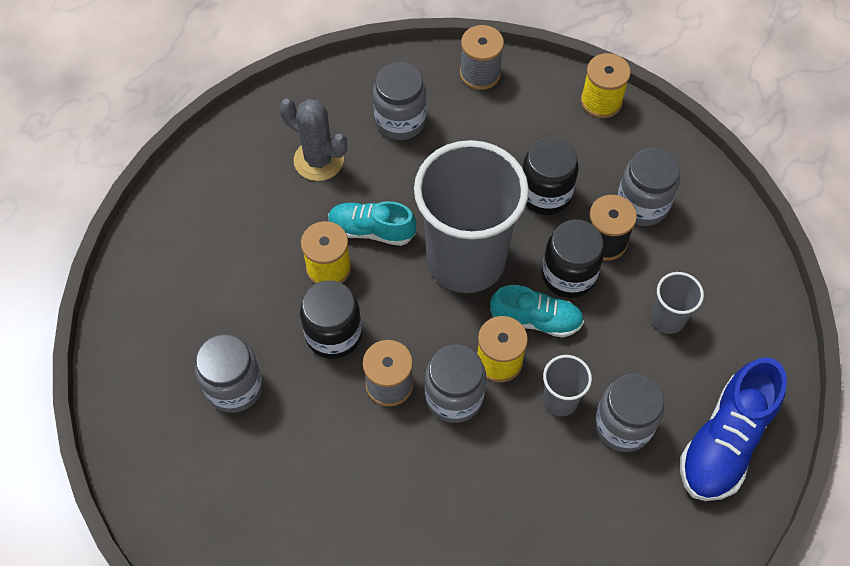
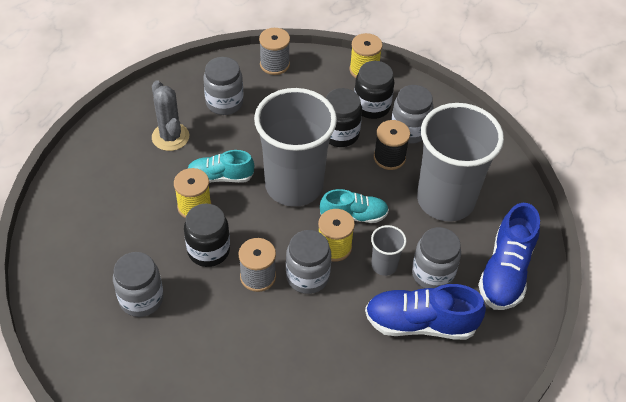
camera: 15 degrees left, 10 degrees down
grey cactus [279,99,347,181] -> grey cactus turned 45 degrees clockwise [152,81,189,151]
black jar [542,220,604,298] -> black jar moved to [354,61,394,119]
grey cup [651,272,704,334] -> grey cup [417,103,504,222], size x2.35
none -> blue shoe [365,284,486,340]

